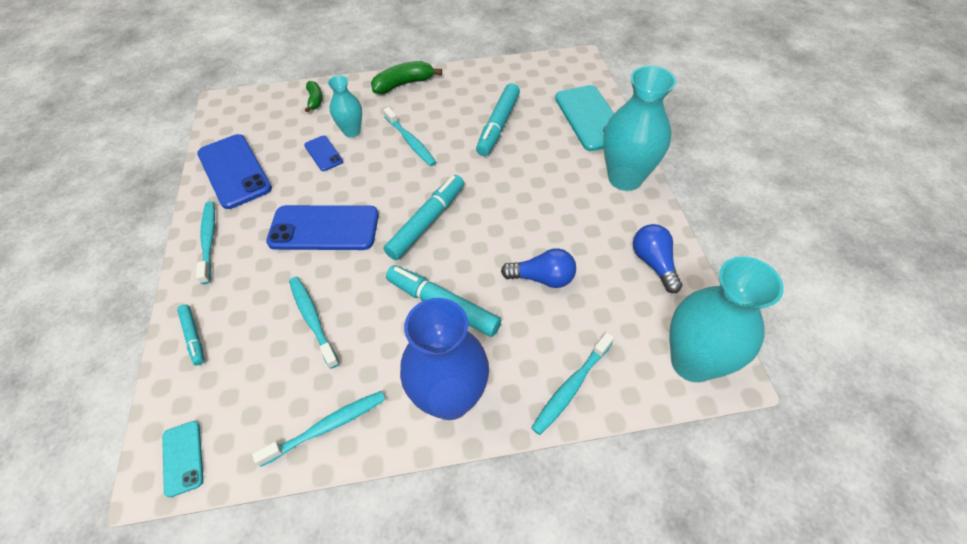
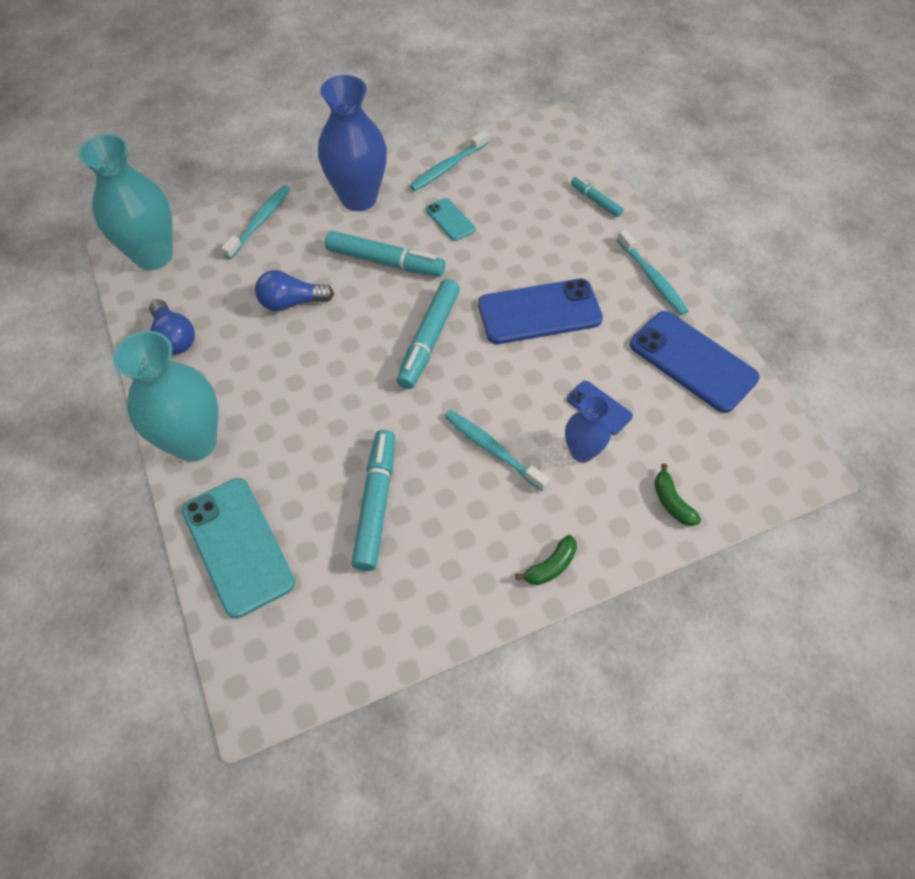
camera: 165 degrees right, 5 degrees up
turquoise phone [162,421,203,497] -> turquoise phone moved to [426,198,475,241]
turquoise toothbrush [289,277,339,369] -> none
turquoise vase [328,75,362,137] -> blue vase [565,395,611,462]
green banana [371,61,442,94] -> green banana [515,535,577,585], size x0.60

